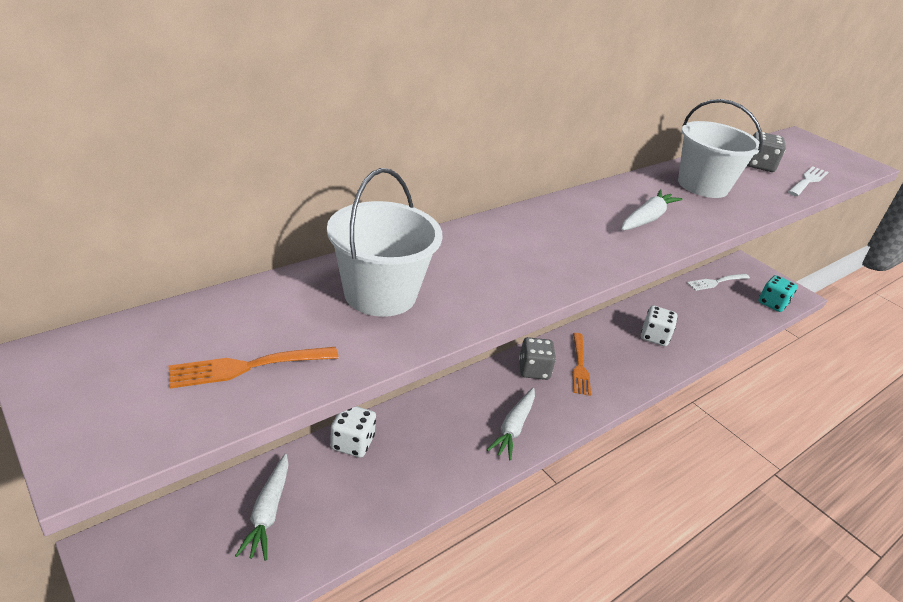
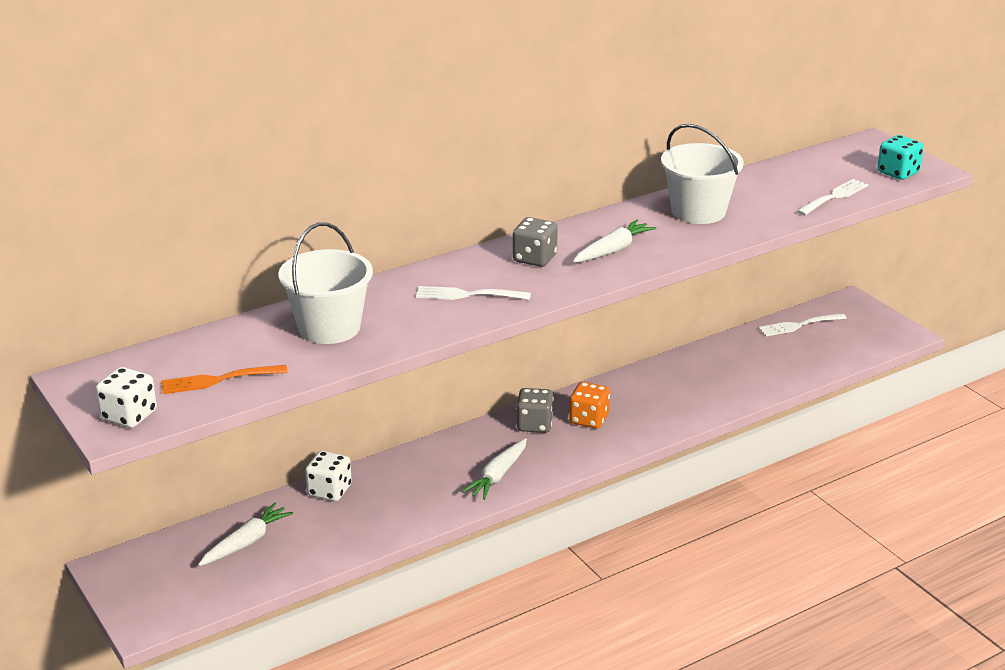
camera: 10 degrees right, 5 degrees down
white carrot [235,454,289,561] -> white carrot turned 150 degrees counterclockwise [198,503,293,566]
orange fork [572,333,591,396] -> orange dice [569,382,610,429]
white dice [641,306,677,346] -> white dice moved to [96,367,157,428]
grey dice [747,131,786,172] -> grey dice moved to [513,217,558,267]
turquoise dice [758,275,797,312] -> turquoise dice moved to [877,135,924,180]
none -> white fork [416,286,531,300]

